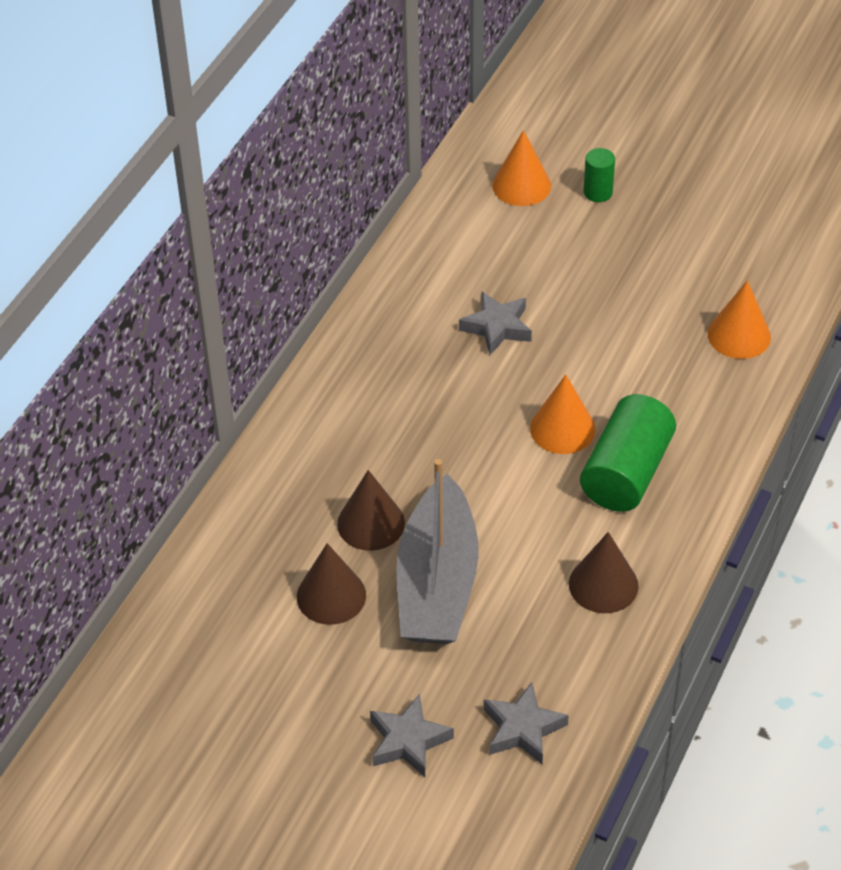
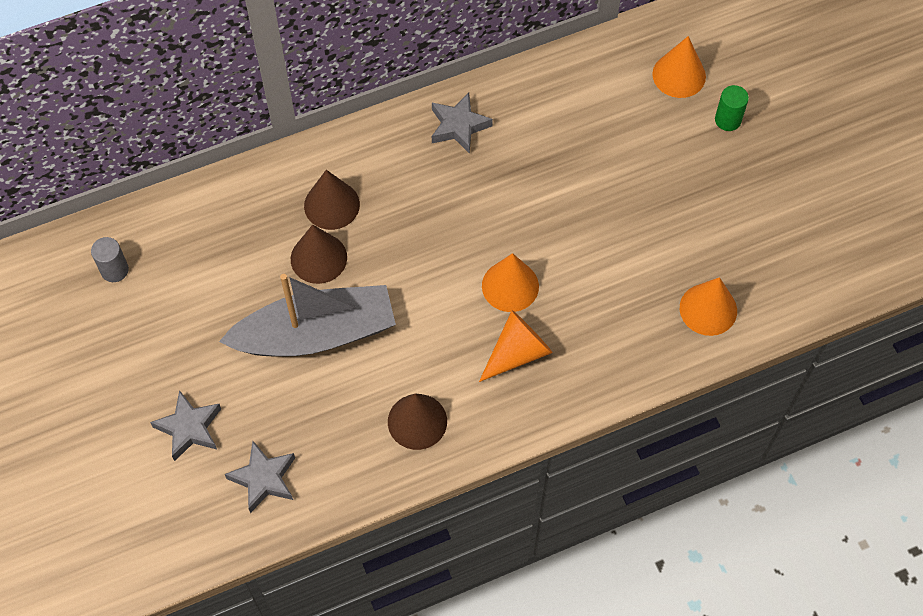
camera: 40 degrees right, 15 degrees up
brown cone [297,543,366,625] -> brown cone moved to [304,170,360,230]
grey boat [396,459,479,644] -> grey boat turned 150 degrees counterclockwise [219,274,396,357]
grey star [459,292,532,355] -> grey star moved to [432,93,493,154]
green cylinder [580,394,676,512] -> orange cone [479,310,553,382]
none -> grey cylinder [91,237,129,282]

